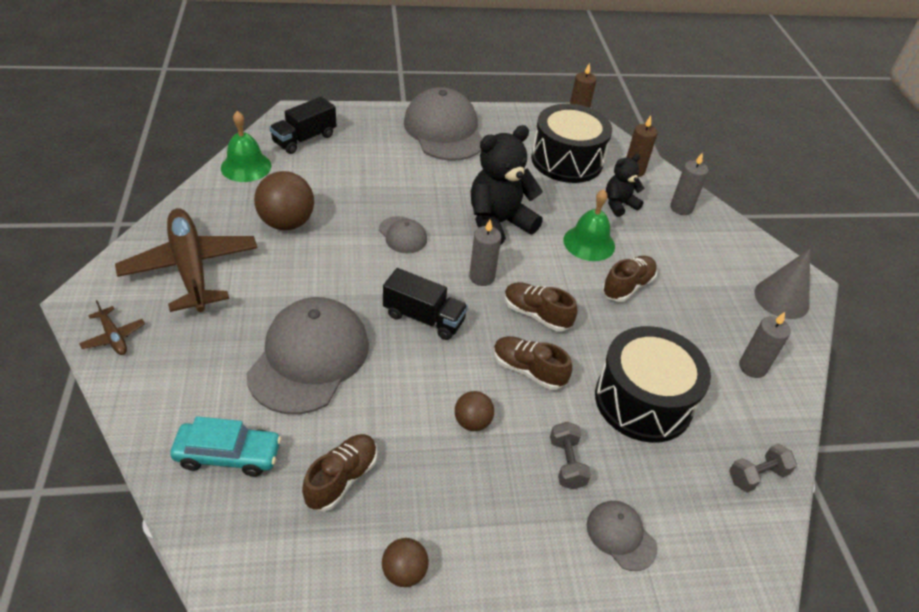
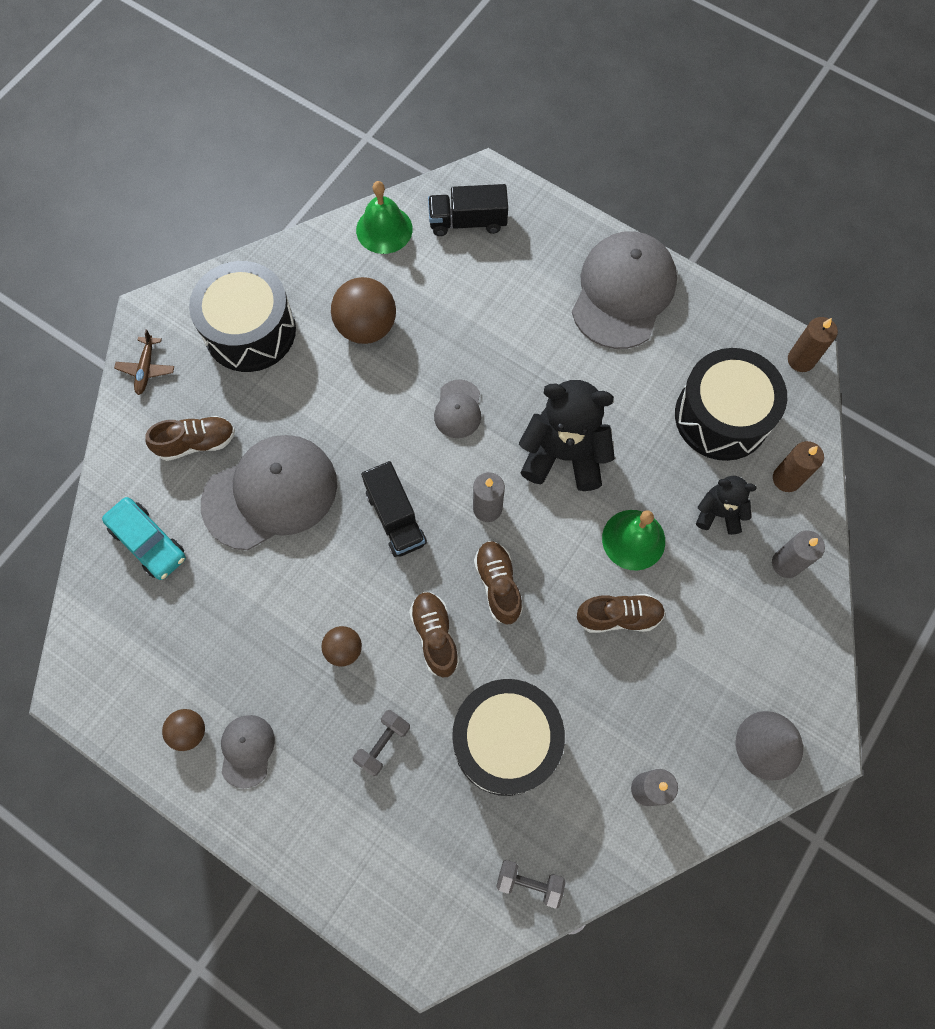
camera: 45 degrees right, 25 degrees up
brown plane [115,208,258,312] -> black drum [189,261,296,372]
brown shoe [302,434,377,511] -> brown shoe moved to [145,416,235,461]
grey cap [587,501,658,571] -> grey cap moved to [221,715,275,788]

